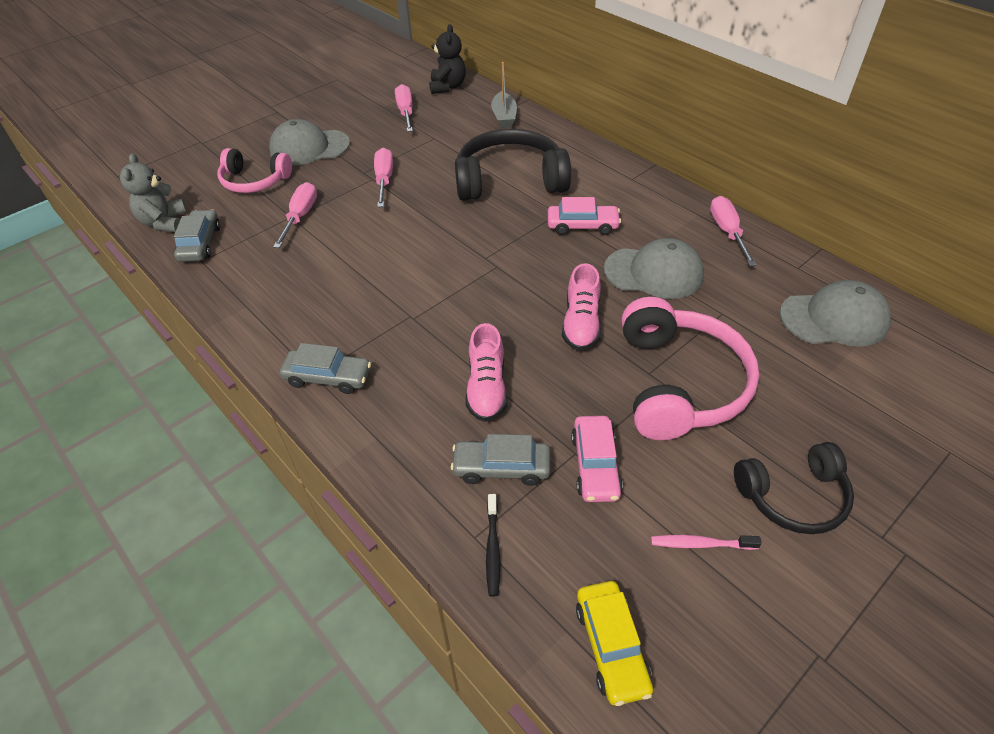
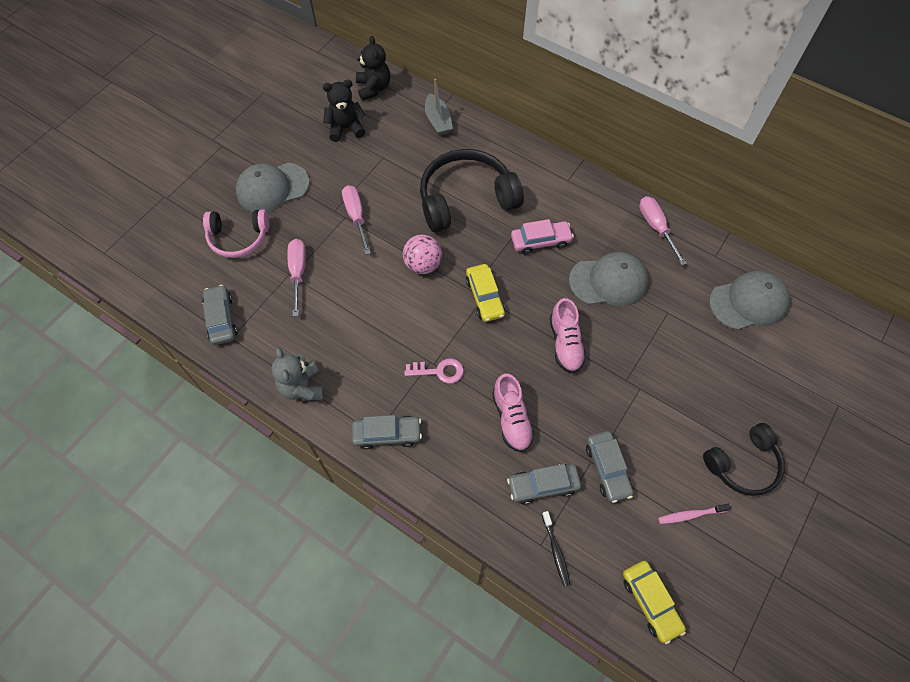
camera: 15 degrees left, 15 degrees up
grey teddy bear [120,153,187,232] -> grey teddy bear moved to [271,348,325,401]
pink screwdriver [395,84,413,132] -> black teddy bear [323,80,366,142]
pink car [571,416,623,502] -> grey car [586,431,634,503]
pink headphones [622,297,759,440] -> none
none -> pink ball [403,235,442,274]
none -> pink key [404,358,464,384]
none -> yellow car [466,264,505,322]

